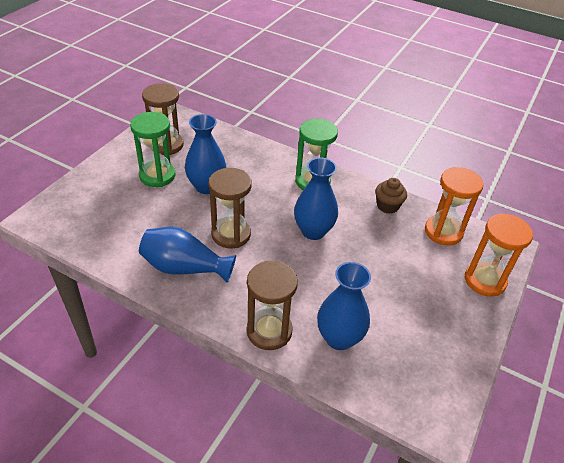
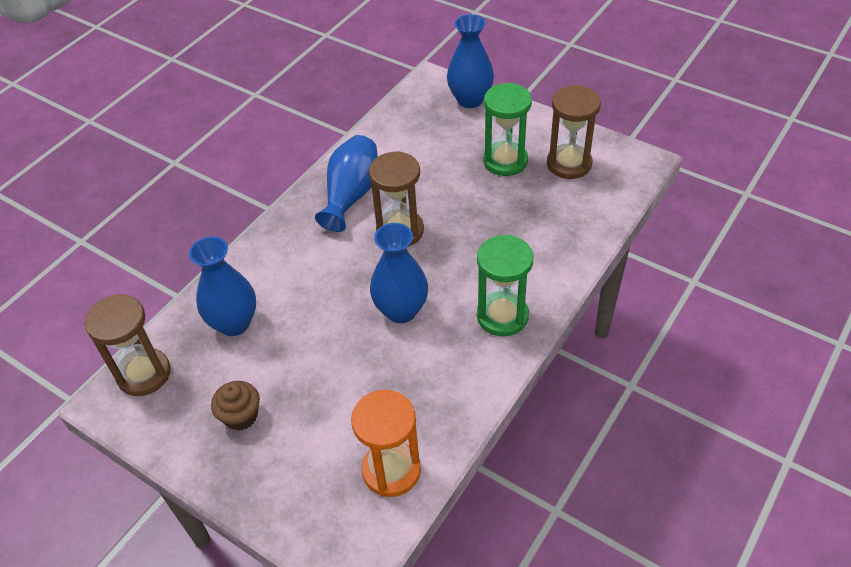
camera: 100 degrees right, 5 degrees up
blue vase [185,114,226,194] -> blue vase moved to [447,14,494,108]
brown hourglass [246,261,298,350] -> brown hourglass moved to [85,294,171,396]
brown cupcake [375,178,407,214] -> brown cupcake moved to [211,381,260,431]
orange hourglass [465,214,533,297] -> none

